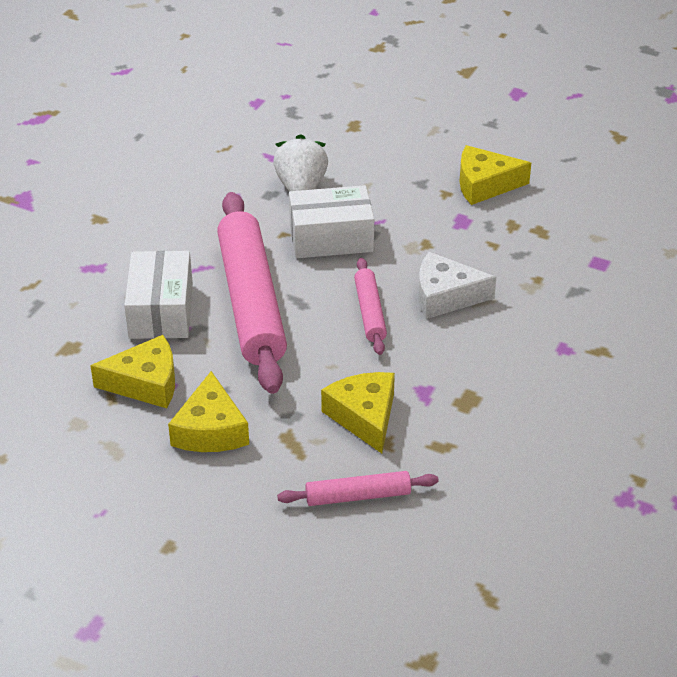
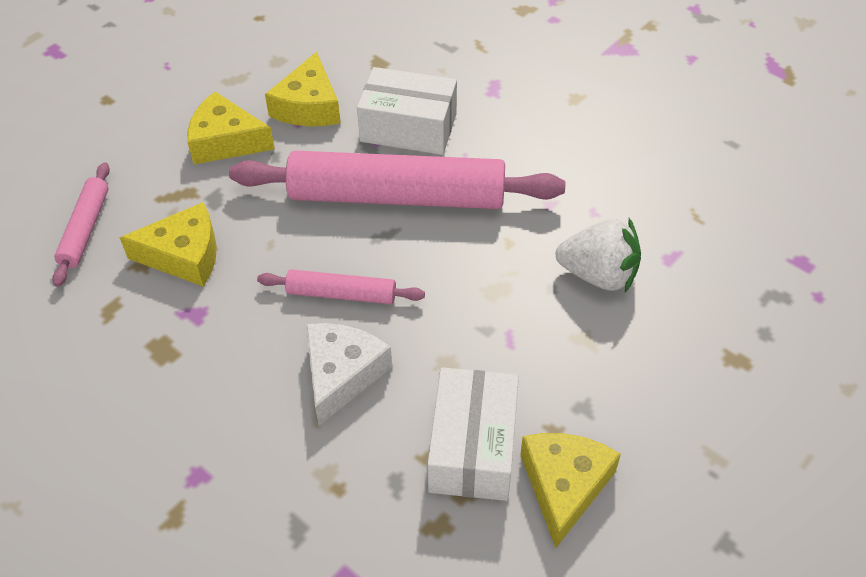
camera: 105 degrees right, 10 degrees up
white box [289,185,374,258] -> white box moved to [427,367,519,501]

